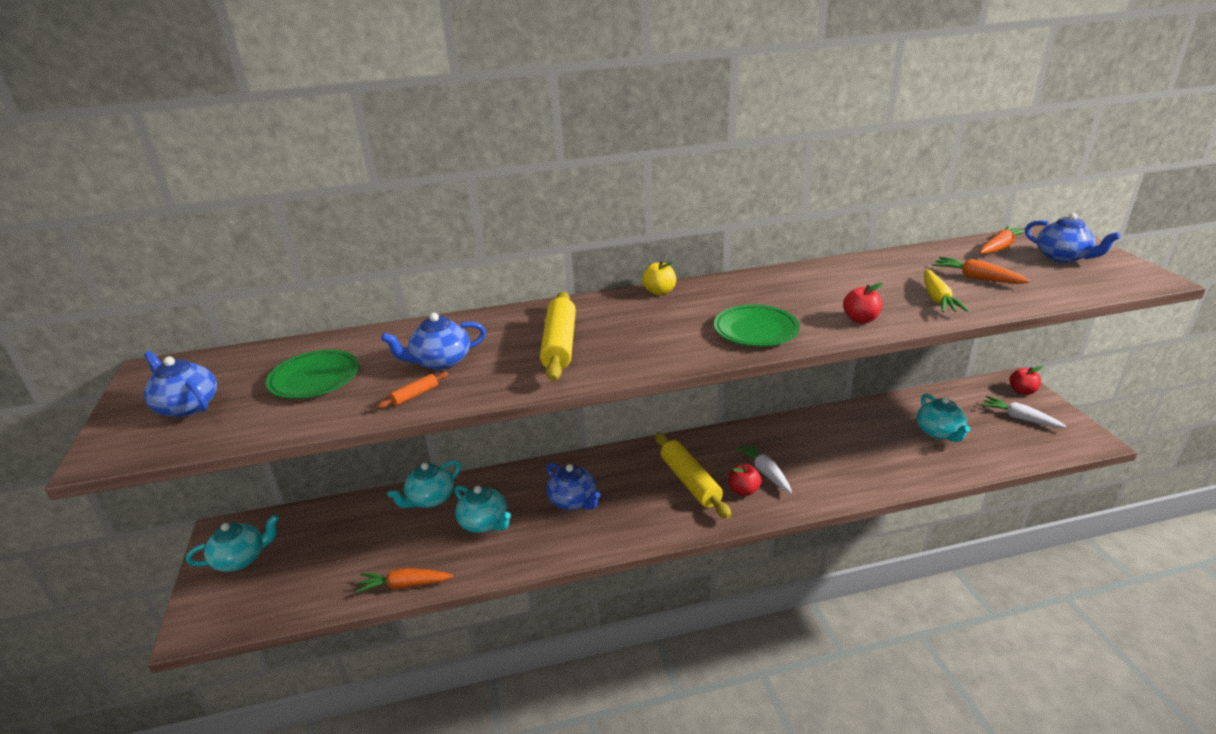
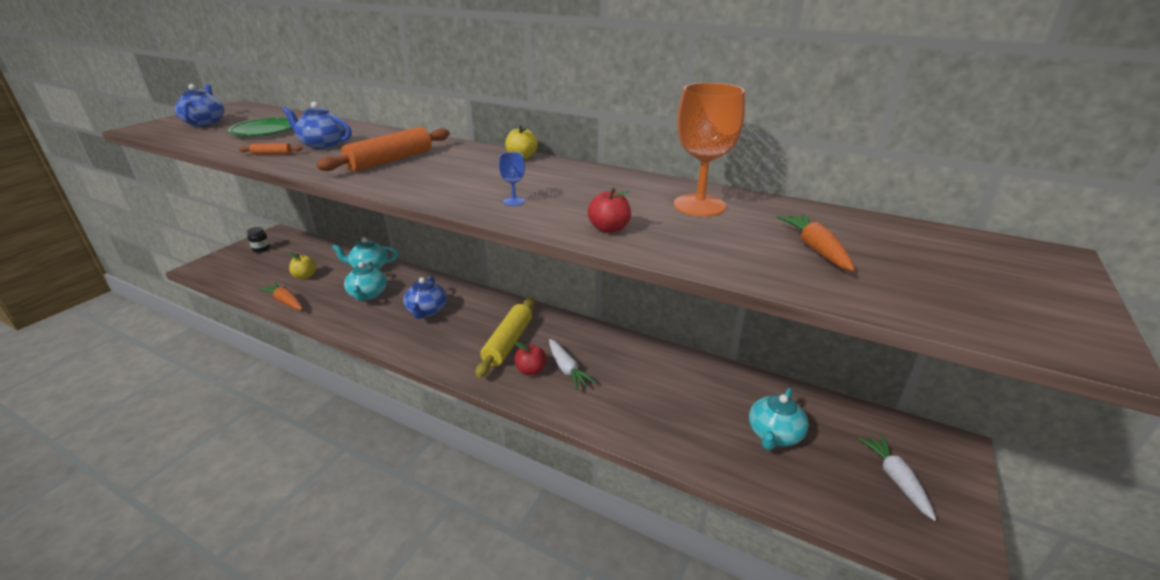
camera: 40 degrees right, 0 degrees up
turquoise teapot [186,515,279,572] -> black jar [247,227,270,253]
yellow rolling pin [540,292,576,381] -> orange rolling pin [316,127,450,172]
green plate [714,305,800,346] -> blue goblet [499,152,525,206]
white carrot [735,442,792,493] -> white carrot turned 135 degrees clockwise [549,339,596,390]
yellow carrot [924,269,968,312] -> none
orange carrot [980,226,1025,254] -> none
red apple [1010,366,1043,395] -> none
blue teapot [1025,213,1121,263] -> none
none -> yellow apple [288,252,317,279]
none -> orange goblet [674,83,745,217]

